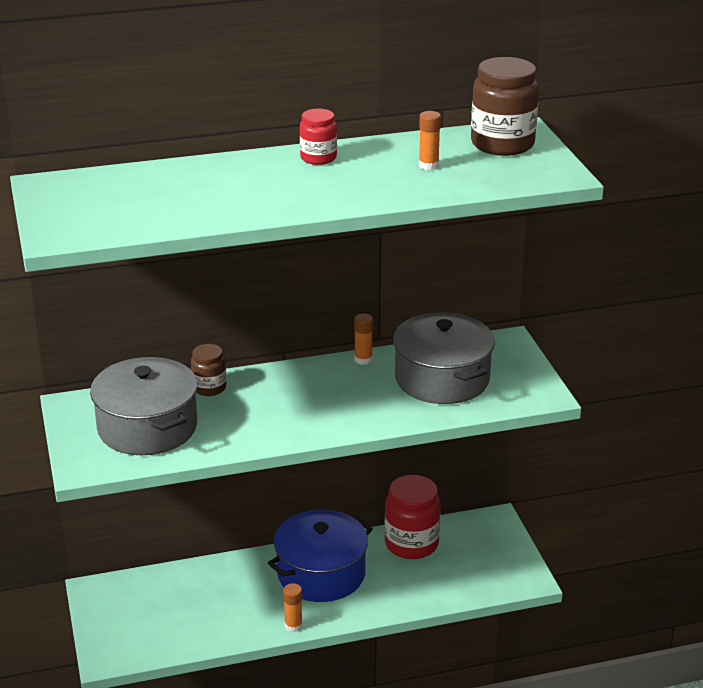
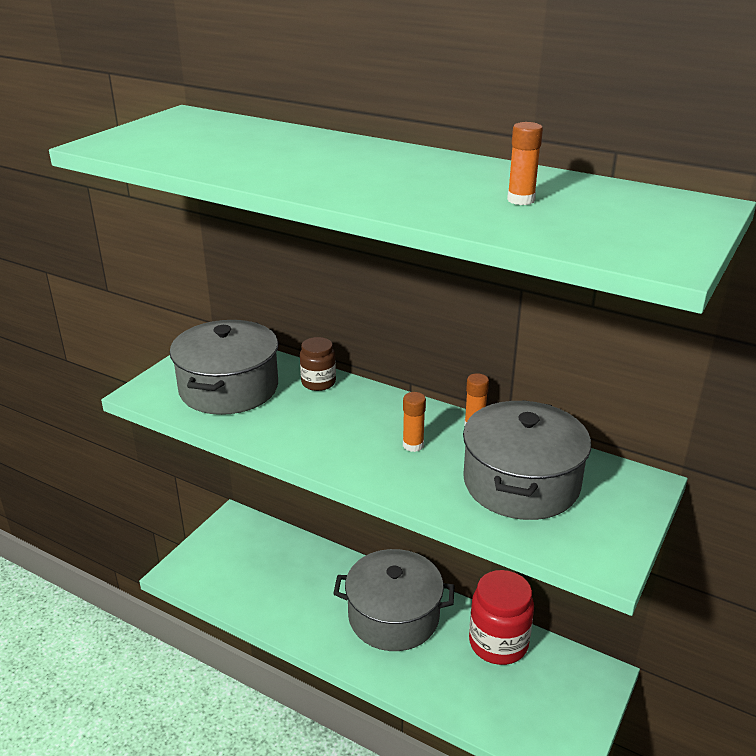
camera: 45 degrees right, 0 degrees up
blue pot [268,510,373,602] -> grey pot [333,549,454,651]
orange glue stick [283,583,303,632] -> orange glue stick moved to [403,392,426,452]
red jar [300,109,337,165] -> none
brown jar [471,57,539,156] -> none

